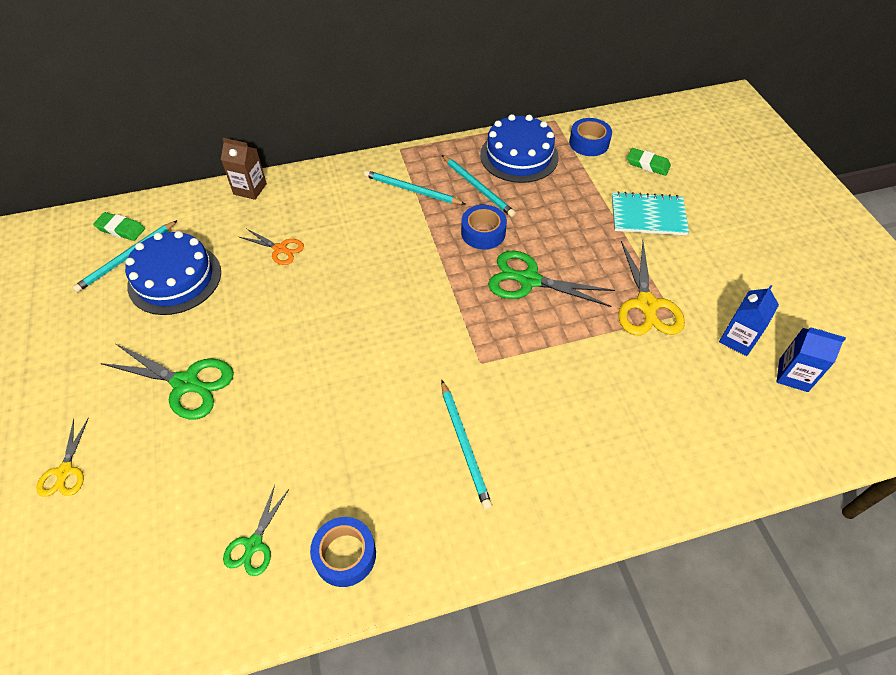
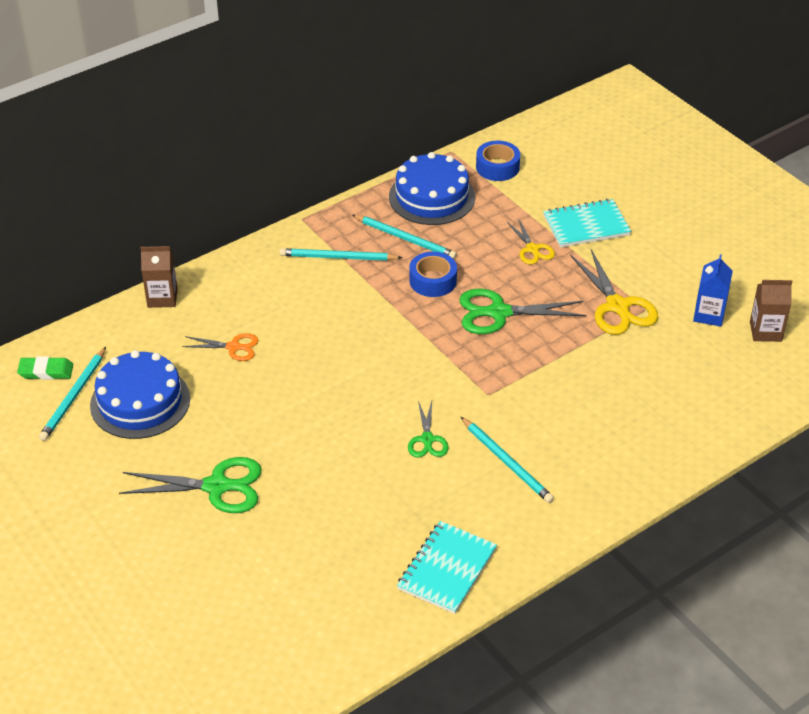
camera: 20 degrees left, 10 degrees down
yellow scissors [36,418,89,497] -> yellow scissors moved to [507,218,555,264]
green scissors [223,485,289,576] -> green scissors moved to [408,401,448,457]
blue tape [310,517,376,587] -> turquoise notebook [397,521,497,614]
green eraser [627,148,671,176] -> none
blue carton [777,327,846,392] -> brown carton [750,280,792,342]

